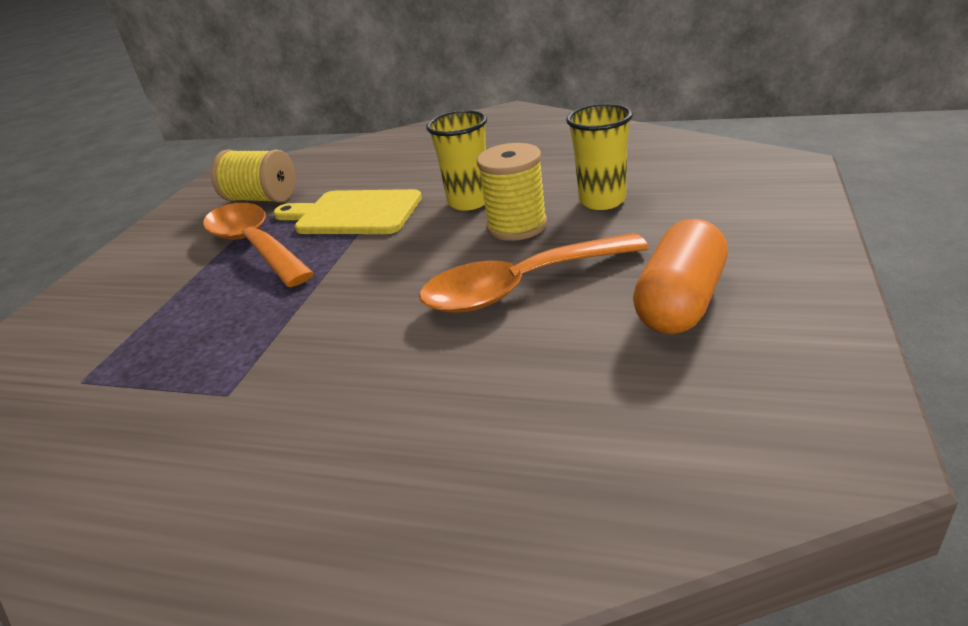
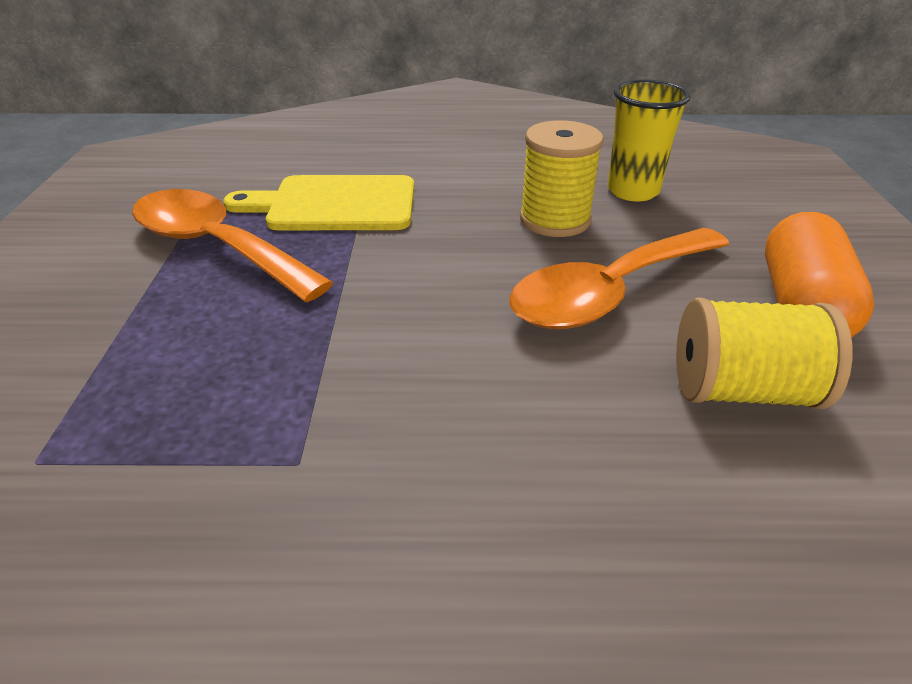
camera: 20 degrees left, 5 degrees up
yellow spool [211,150,295,203] -> yellow spool moved to [676,298,853,409]
yellow cup [426,110,487,211] -> none

